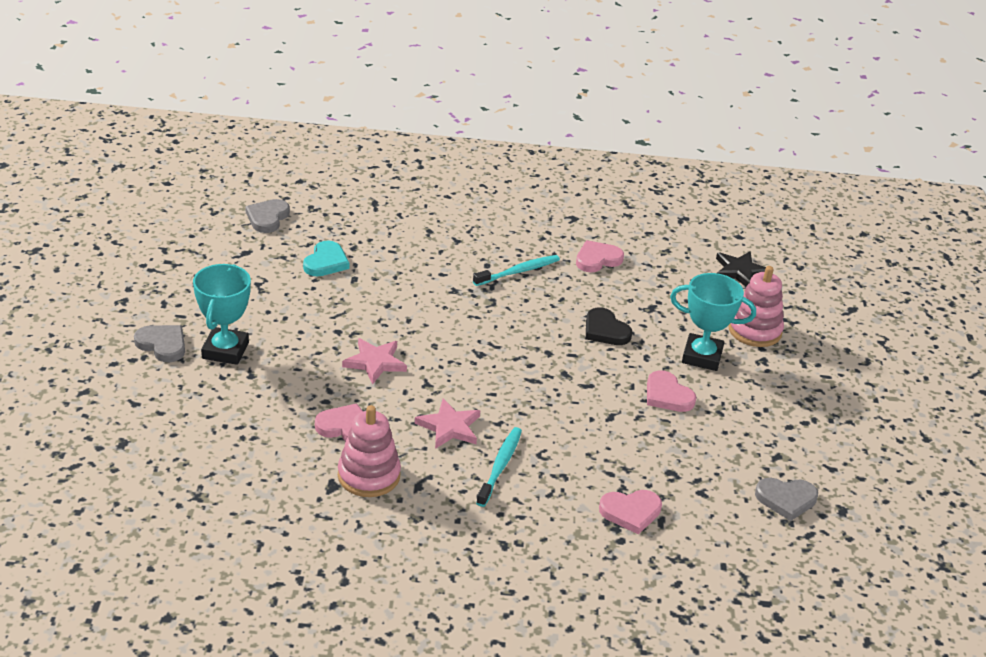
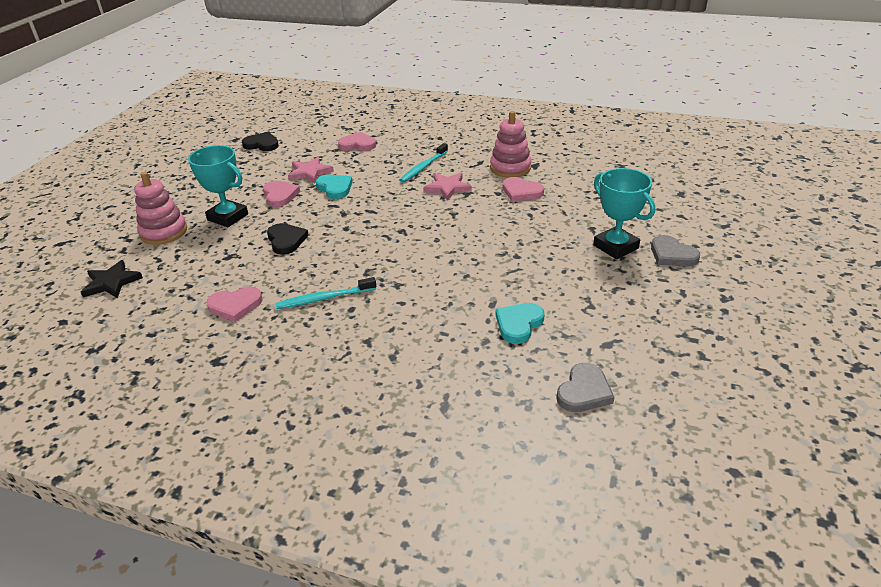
camera: 160 degrees left, 0 degrees up
turquoise trophy [193,264,251,365] -> turquoise trophy turned 60 degrees counterclockwise [593,168,655,259]
pink star [342,338,407,385] -> pink star moved to [288,157,334,183]
grey heart [755,478,818,521] -> black heart [242,132,279,151]
none -> turquoise heart [316,175,353,199]

